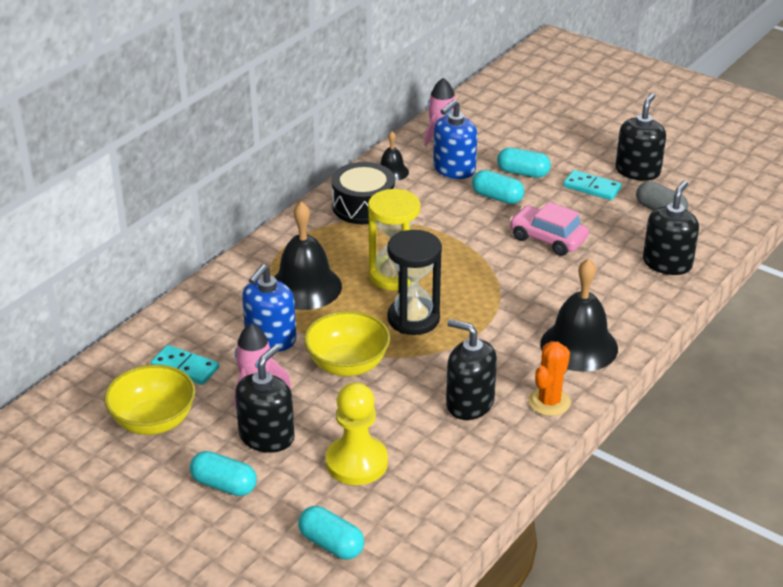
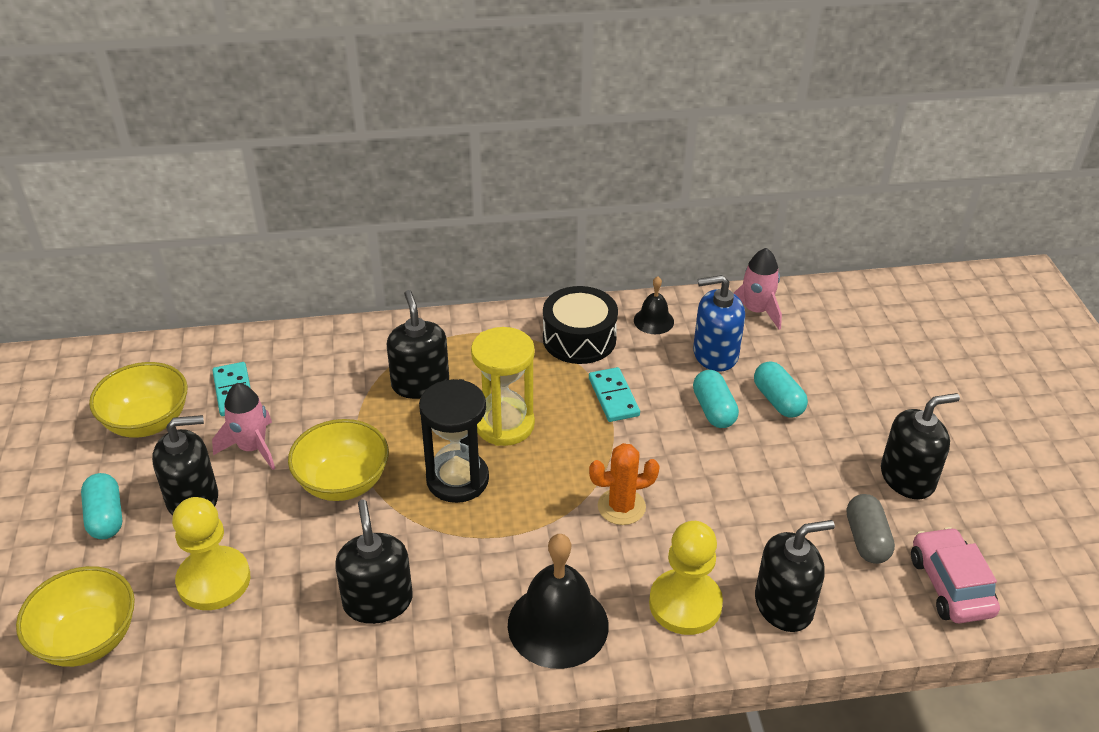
camera: 45 degrees right, 5 degrees up
blue soap dispenser [242,264,296,352] -> none
black bell [274,201,342,310] -> black soap dispenser [387,290,449,399]
turquoise capsule [298,506,364,559] -> yellow bowl [16,566,135,667]
pink car [510,202,589,256] -> pink car moved to [911,527,1000,623]
orange cactus [528,341,571,416] -> orange cactus moved to [589,443,660,525]
turquoise domino [563,170,622,200] -> turquoise domino moved to [589,367,640,422]
none -> yellow pawn [649,521,723,635]

